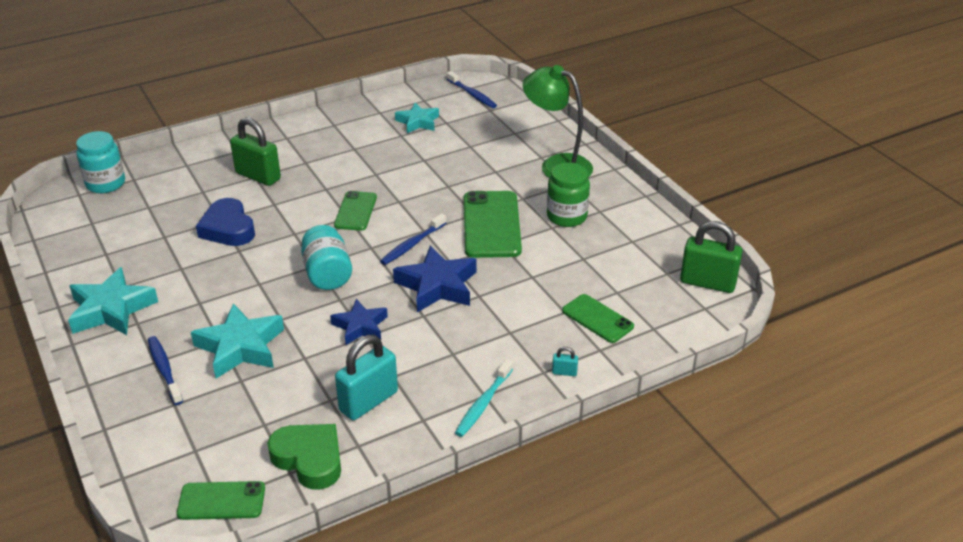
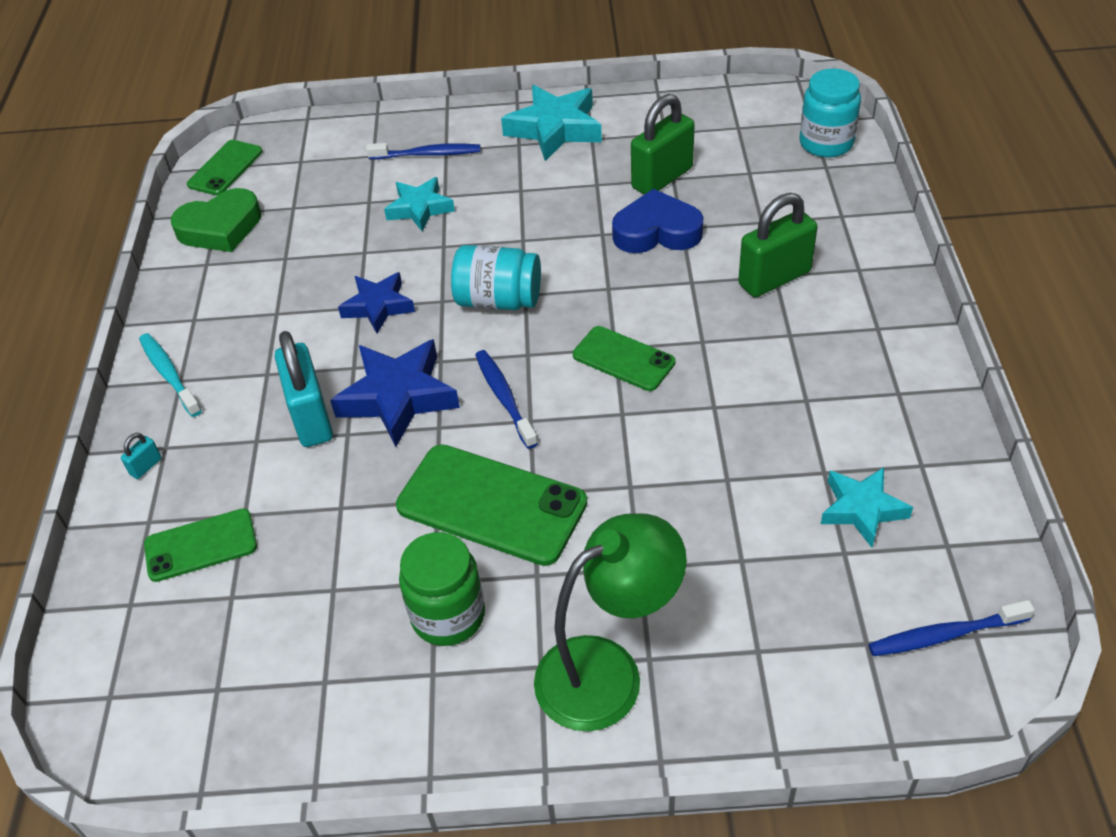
camera: 120 degrees right, 10 degrees up
turquoise star [191,303,284,379] -> turquoise star [384,177,455,231], size x0.64
turquoise padlock [335,335,398,420] -> turquoise padlock moved to [275,331,333,447]
green padlock [680,221,743,293] -> green padlock moved to [631,94,695,194]

